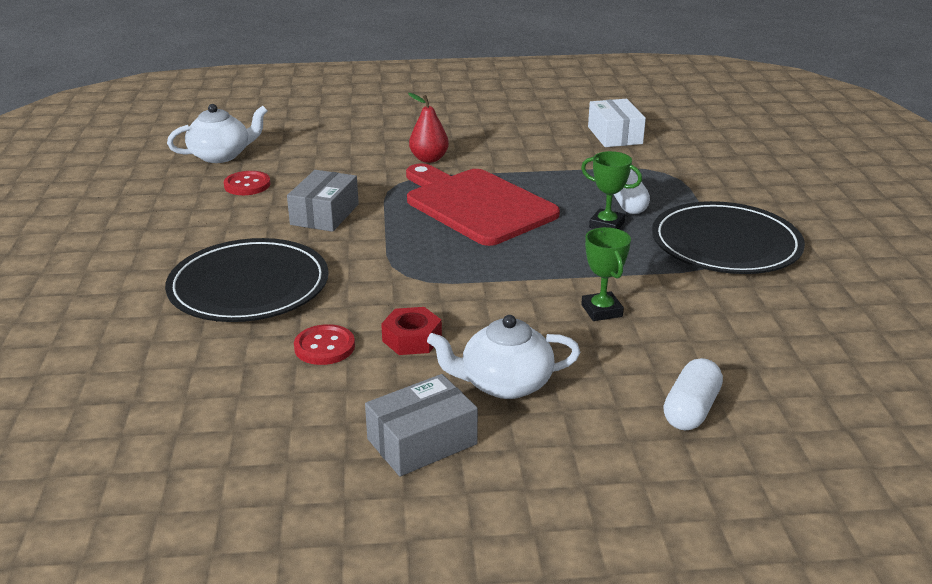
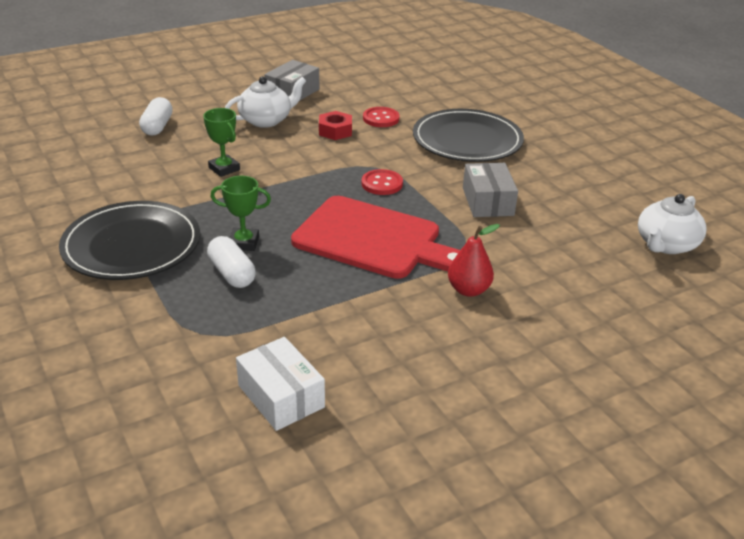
camera: 155 degrees right, 5 degrees up
red button [224,171,271,195] -> red button moved to [361,169,403,195]

